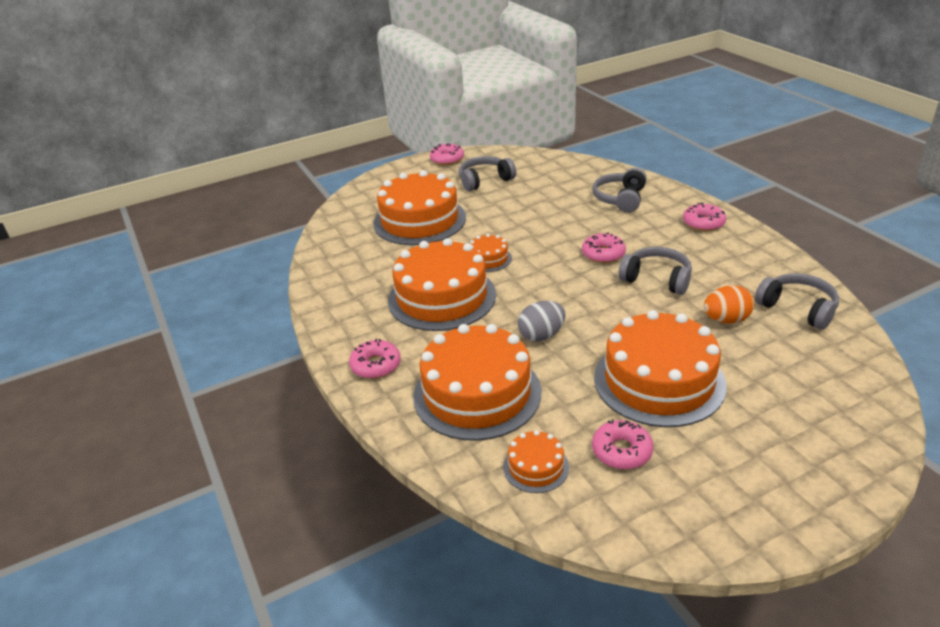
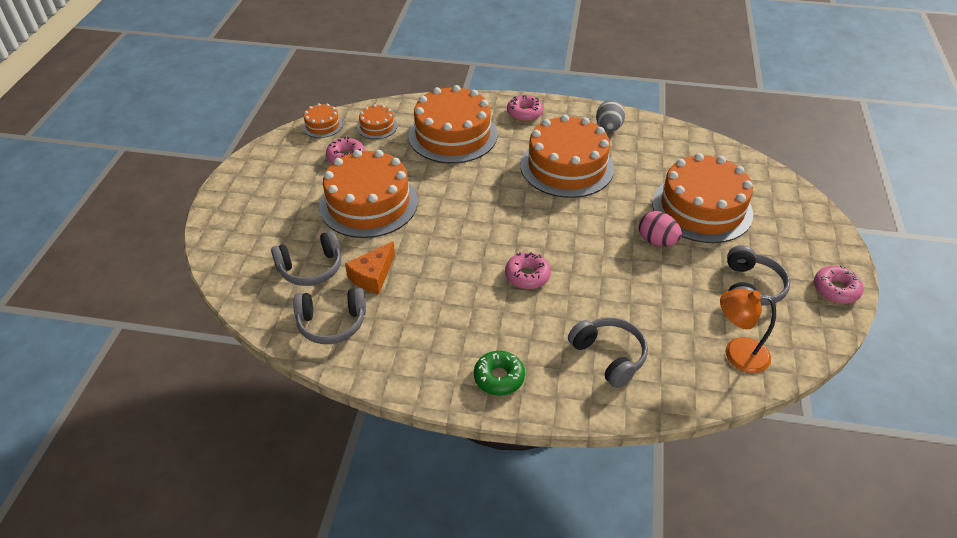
camera: 125 degrees right, 10 degrees up
orange cake [470,234,512,272] -> orange cake moved to [302,103,343,138]
grey egg [518,301,566,342] -> grey egg moved to [596,100,625,132]
grey headphones [619,247,692,295] -> grey headphones moved to [271,231,341,286]
pink donut [683,203,726,231] -> green donut [474,351,525,396]
orange egg [704,285,754,324] -> orange cheese [345,241,395,294]
none -> pink egg [638,211,682,246]
none -> orange lamp [720,289,776,373]

